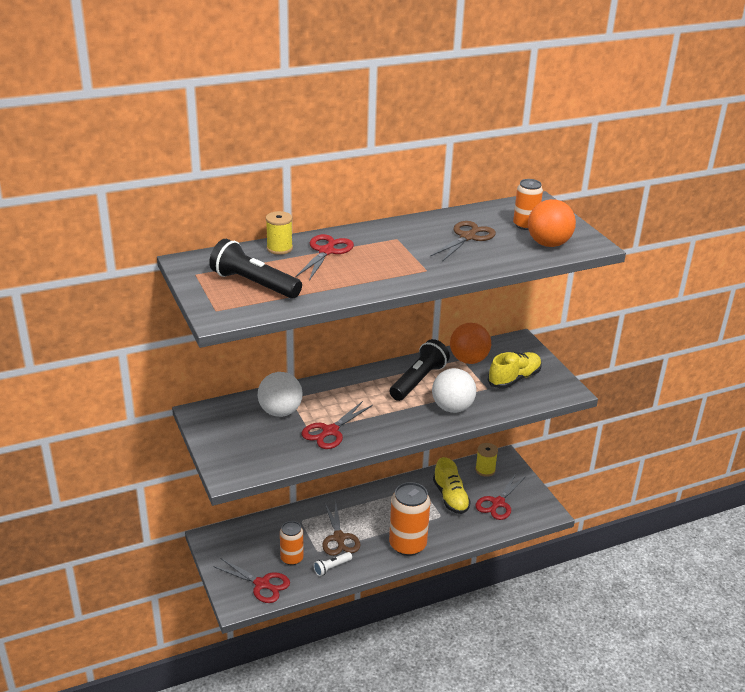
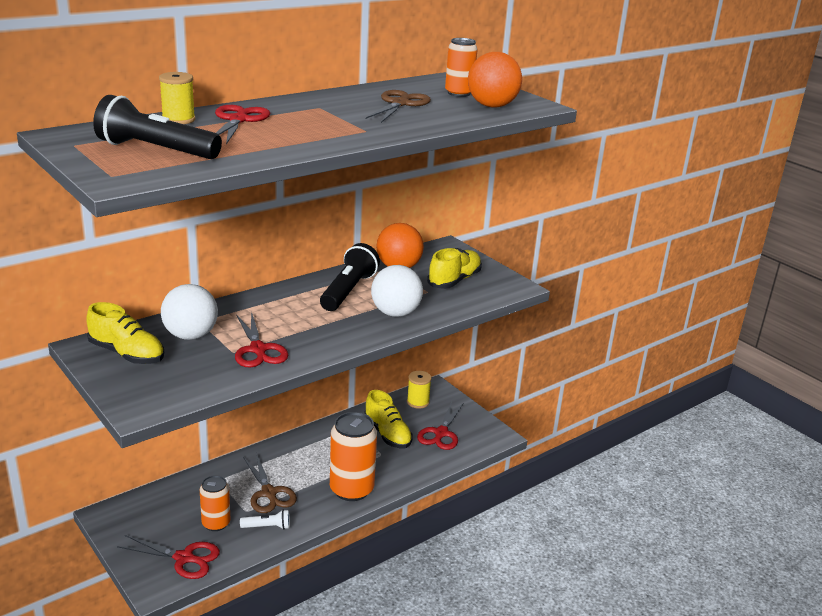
camera: 15 degrees left, 5 degrees down
red scissors [302,401,373,449] -> red scissors turned 45 degrees counterclockwise [235,311,288,368]
white flashlight [313,552,352,576] -> white flashlight turned 135 degrees counterclockwise [240,510,290,529]
none -> yellow shoe [86,302,164,364]

